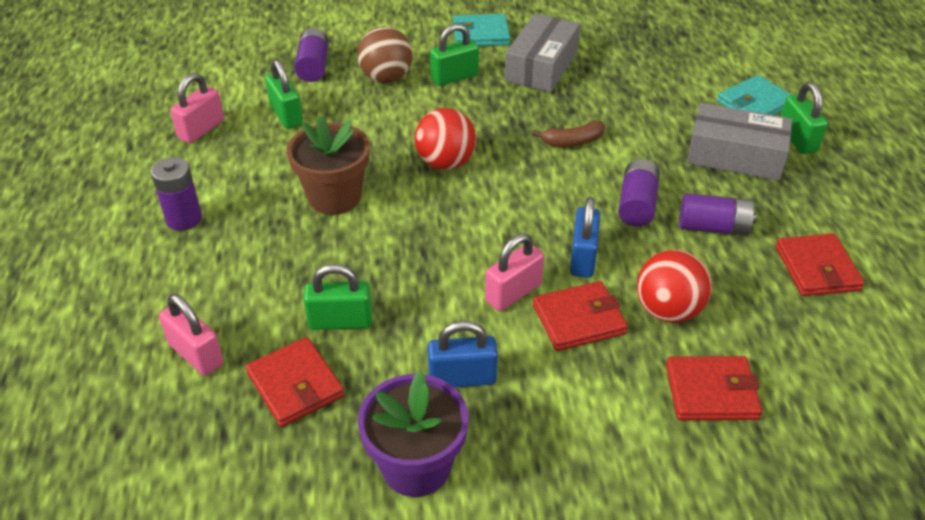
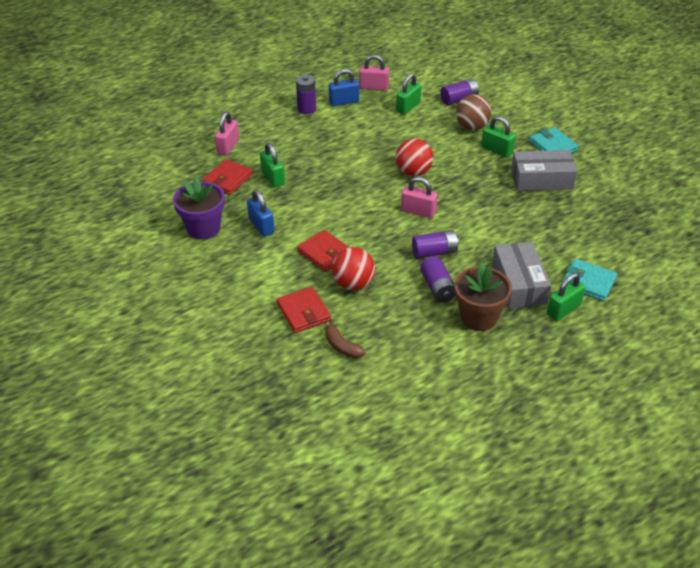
camera: 65 degrees right, 0 degrees up
brown flower pot [287,116,370,215] -> brown flower pot moved to [454,262,512,331]
pink padlock [485,234,544,311] -> pink padlock moved to [401,177,437,218]
brown banana [532,120,605,147] -> brown banana moved to [325,319,366,358]
blue padlock [570,197,600,278] -> blue padlock moved to [329,69,359,106]
red wallet [775,233,865,296] -> none

